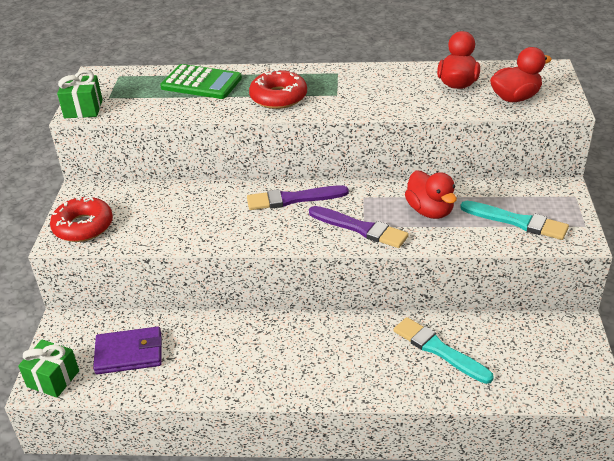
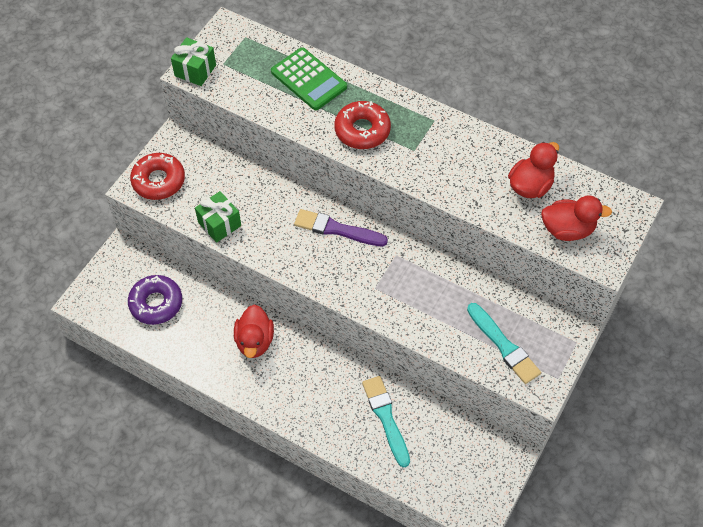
camera: 25 degrees right, 20 degrees up
green gift [18,340,79,398] -> green gift moved to [195,191,241,243]
purple wallet [93,327,162,374] -> purple donut [128,275,182,325]
purple brush [309,206,409,248] -> none
red duck [405,170,457,219] -> red duck moved to [234,305,274,358]

